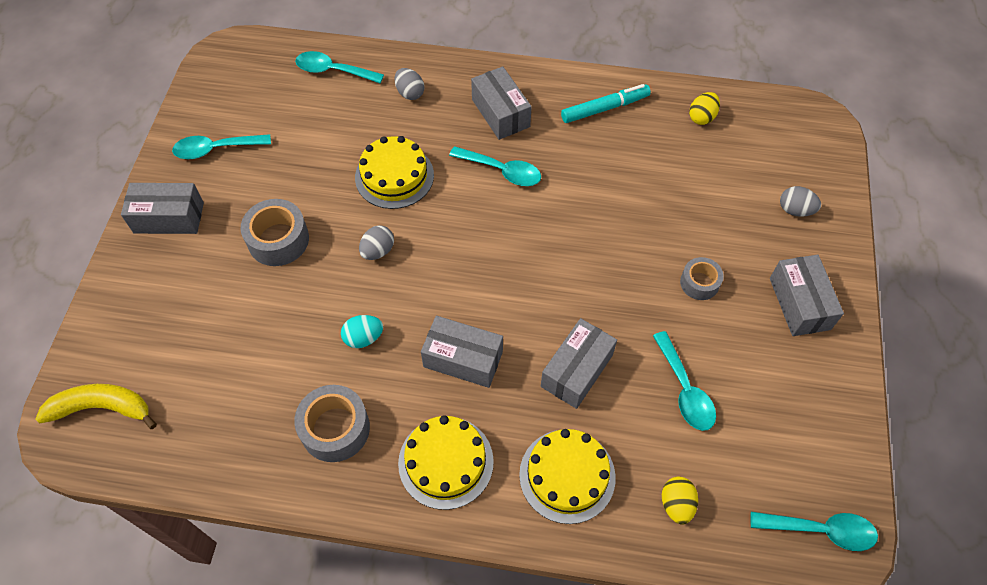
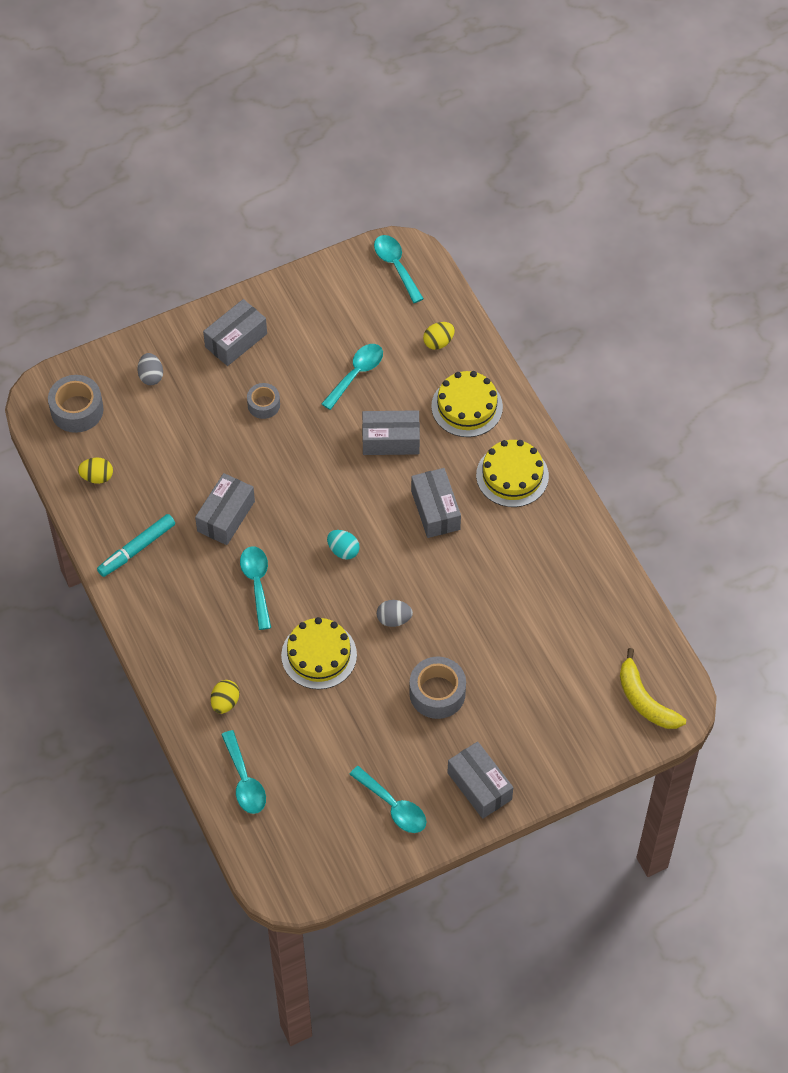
camera: 125 degrees left, 0 degrees up
grey tape [294,385,370,462] -> grey tape moved to [48,375,104,433]
turquoise egg [341,315,383,348] -> turquoise egg moved to [327,530,360,560]
grey egg [395,68,424,100] -> yellow egg [211,680,239,714]
grey box [471,66,532,140] -> grey box moved to [195,473,255,545]
turquoise marker [561,84,651,123] -> turquoise marker turned 75 degrees counterclockwise [97,514,175,577]

